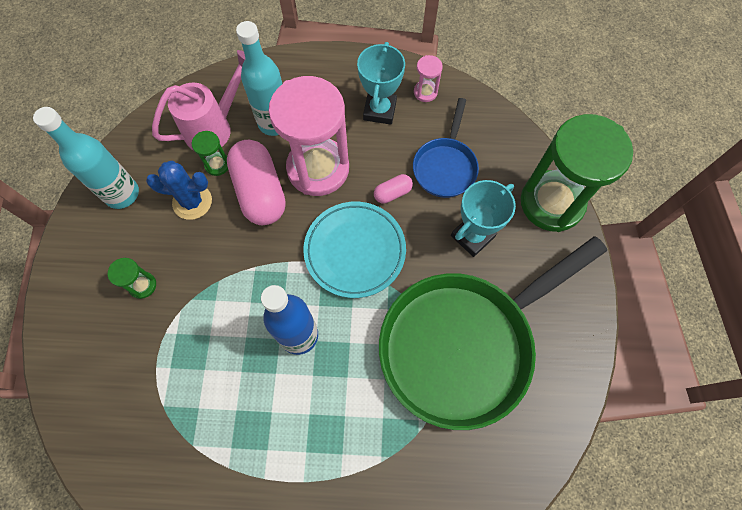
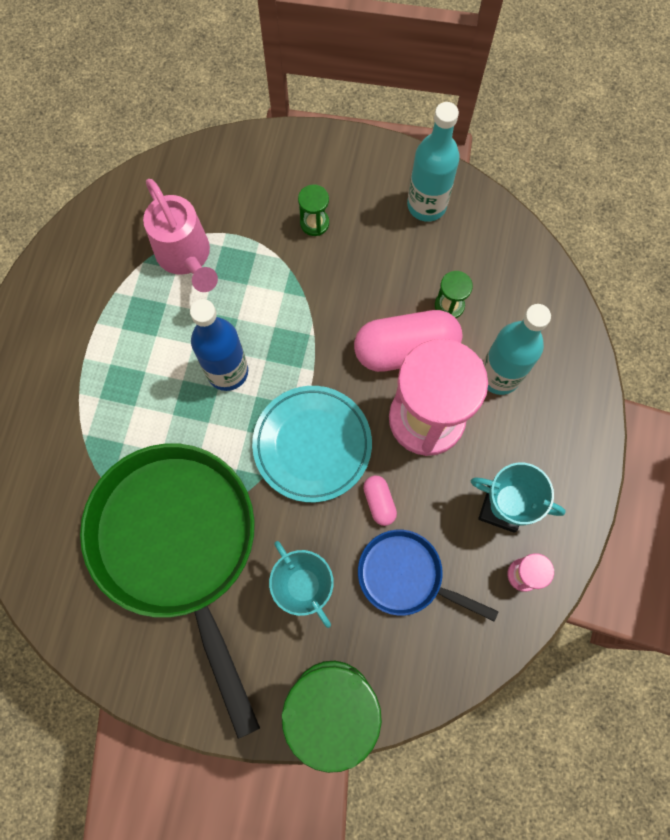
camera: 100 degrees right, 5 degrees up
blue cactus [146,161,212,220] -> none
pink watering can [152,50,245,150] -> pink watering can moved to [143,179,218,292]

